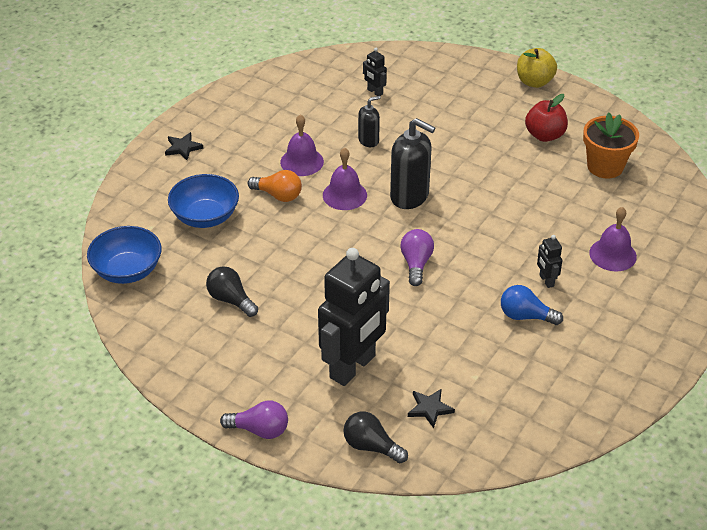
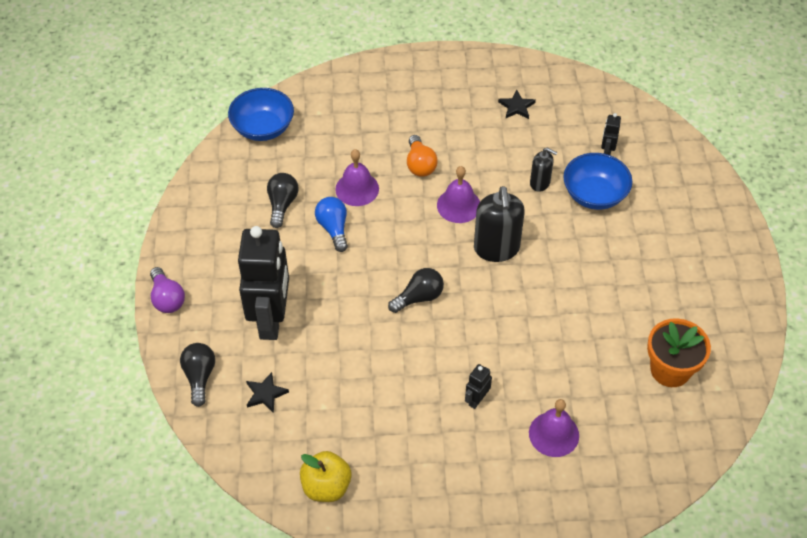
camera: 55 degrees right, 10 degrees up
black star [165,132,203,160] -> black star moved to [498,90,536,119]
blue bowl [168,174,239,228] -> blue bowl moved to [563,153,632,210]
purple bell [280,114,324,176] -> purple bell moved to [335,149,379,206]
black robot [318,248,390,386] -> black robot turned 90 degrees counterclockwise [238,226,289,340]
purple light bulb [400,229,434,286] -> black light bulb [388,268,444,313]
blue light bulb [501,285,563,325] -> blue light bulb moved to [315,197,348,252]
yellow apple [517,48,557,88] -> yellow apple moved to [300,451,352,502]
red apple [525,94,568,142] -> none

